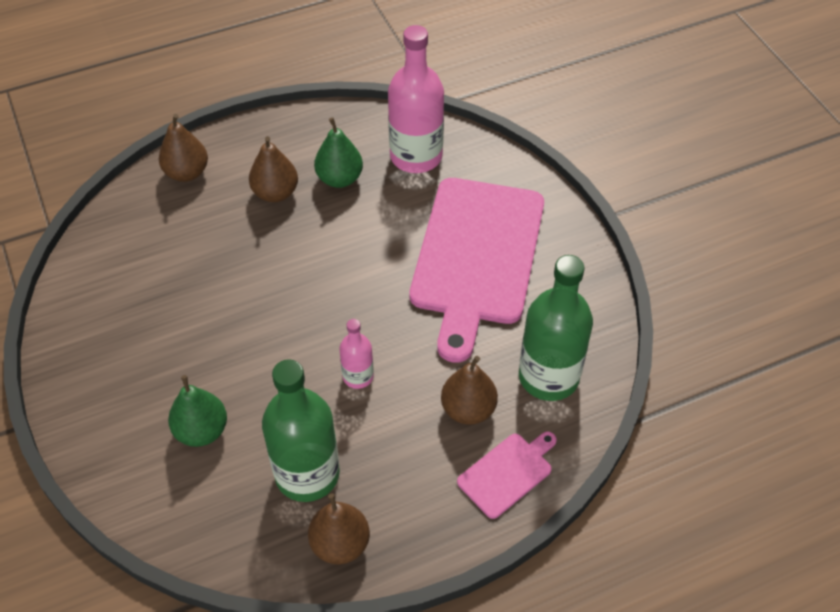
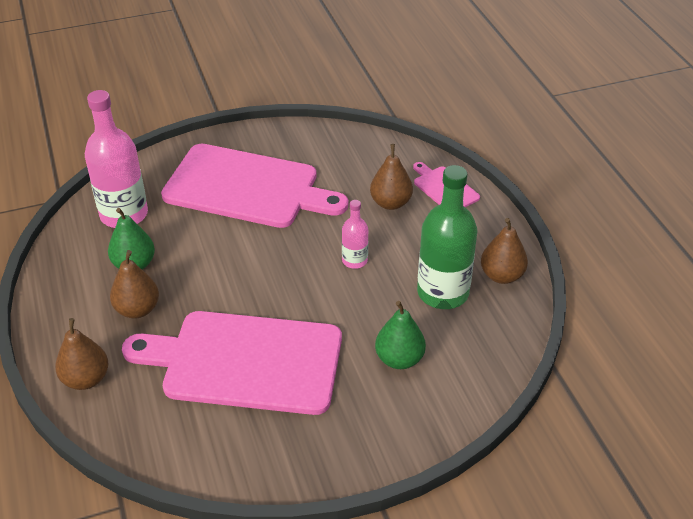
camera: 85 degrees left, 10 degrees down
green bottle [519,255,593,401] -> none
none -> pink cutting board [122,311,342,415]

